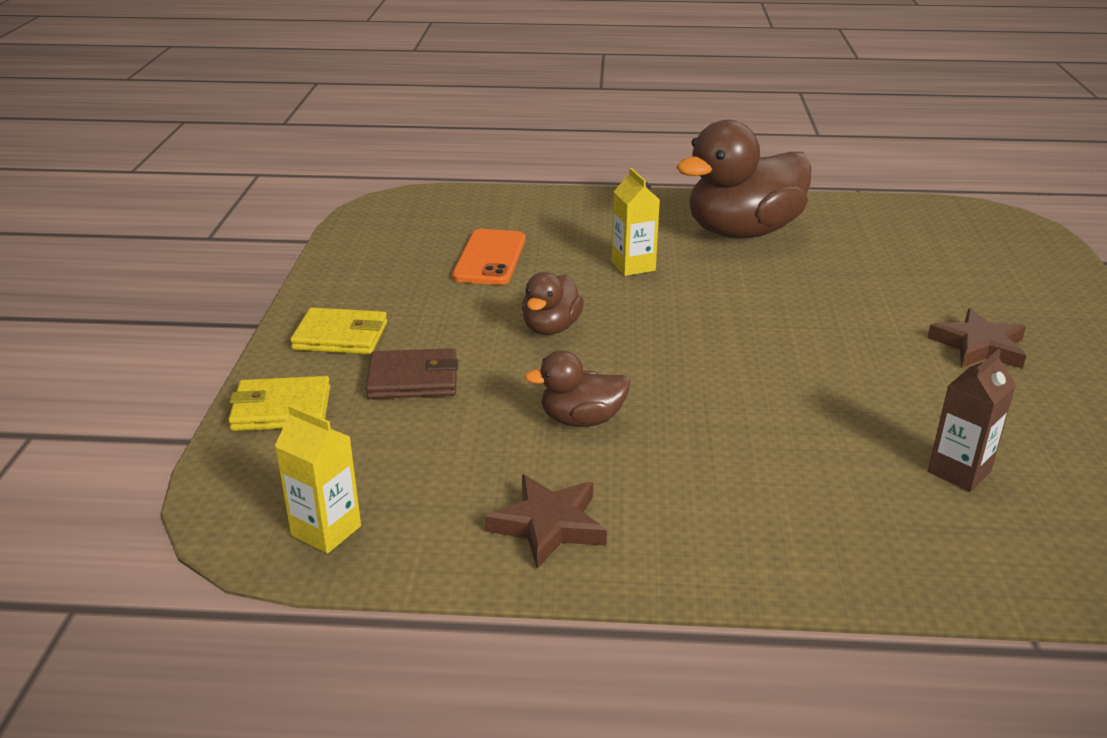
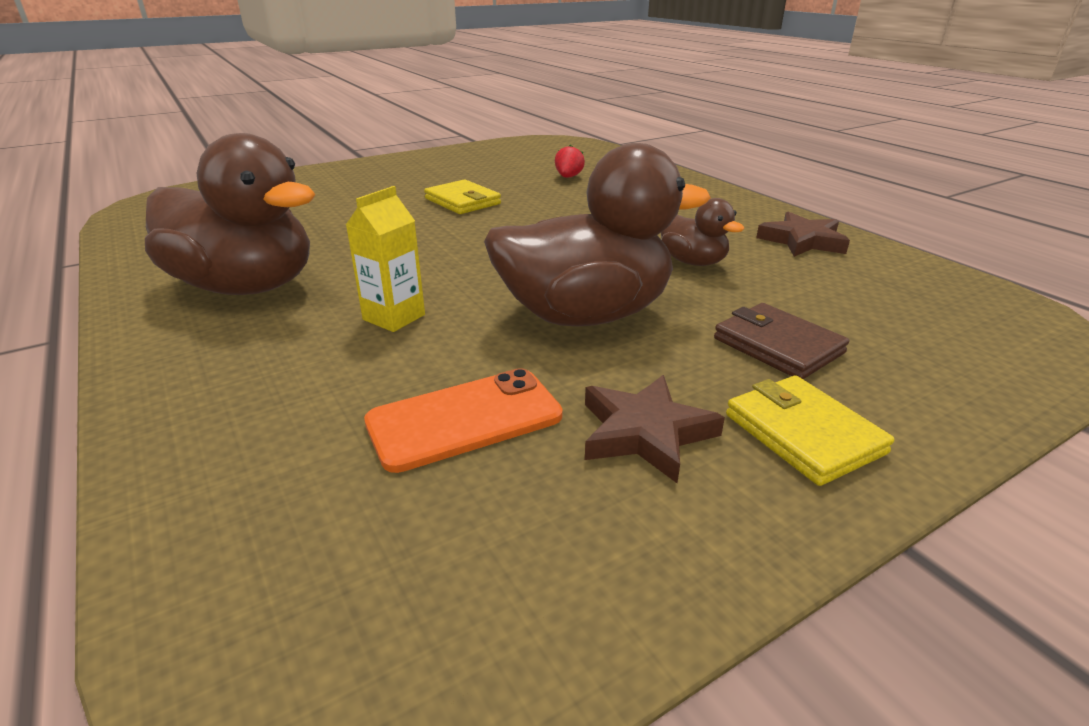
camera: 125 degrees left, 0 degrees up
yellow wallet [228,376,330,431] -> yellow wallet moved to [424,179,501,214]
yellow carton [275,405,361,554] -> none
brown duck [522,272,584,335] -> brown duck [484,143,711,326], size x2.03
brown star [927,308,1026,369] -> brown star moved to [585,375,725,483]
brown carton [928,349,1016,492] -> red strawberry [555,145,585,178]

